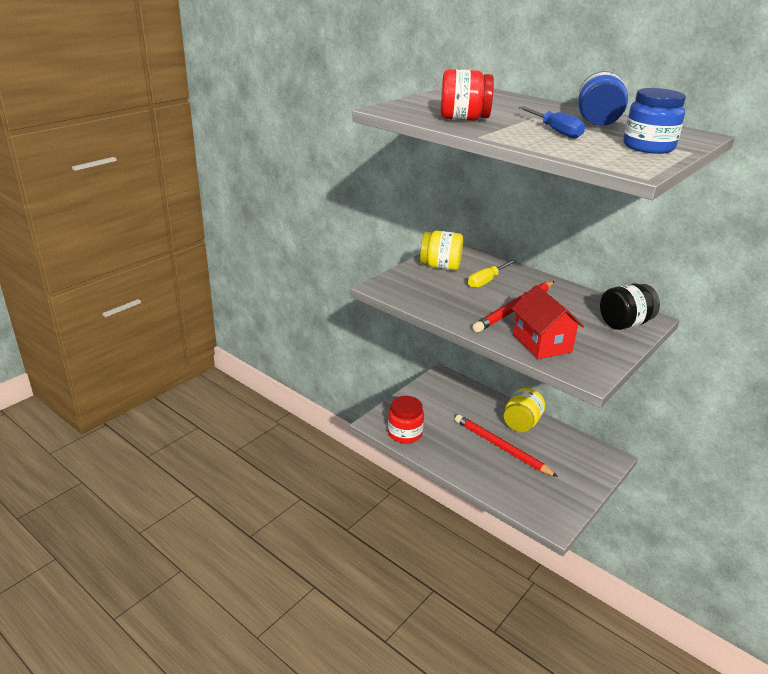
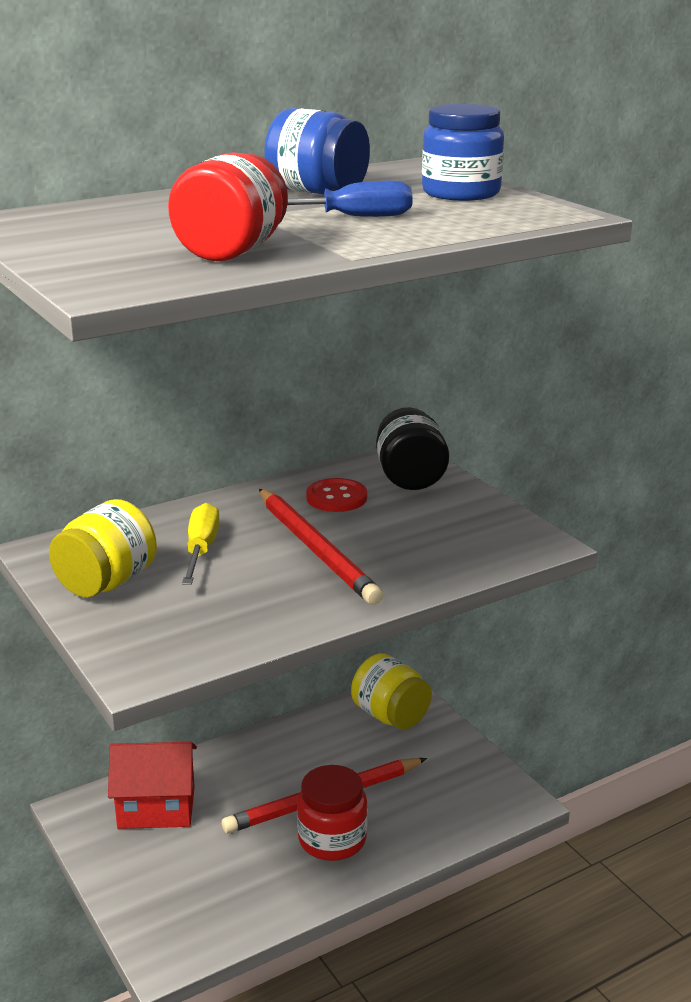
camera: 70 degrees left, 5 degrees down
red jar [388,396,424,443] -> red jar moved to [297,765,368,861]
yellow screwdriver [468,259,516,288] -> yellow screwdriver turned 150 degrees counterclockwise [182,503,220,585]
yellow jar [504,388,545,432] -> yellow jar moved to [351,653,432,729]
red house [511,285,584,359] -> red house moved to [108,742,197,829]
none -> red button [306,478,367,512]

